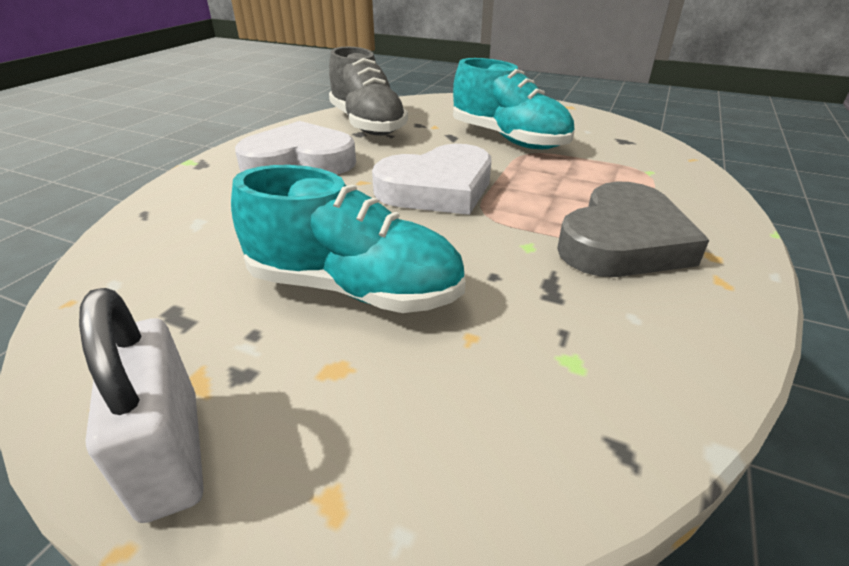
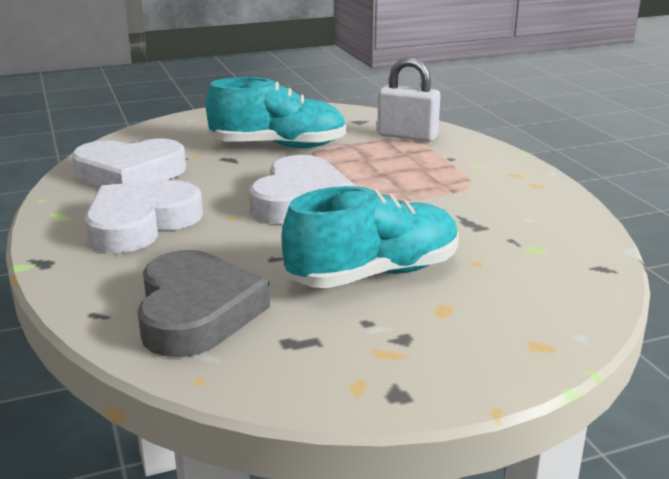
camera: 45 degrees left, 10 degrees down
white padlock [79,288,204,523] -> white padlock moved to [377,57,440,142]
grey shoe [329,47,408,136] -> white heart [72,138,186,187]
grey heart [557,182,709,277] -> grey heart moved to [137,250,270,357]

